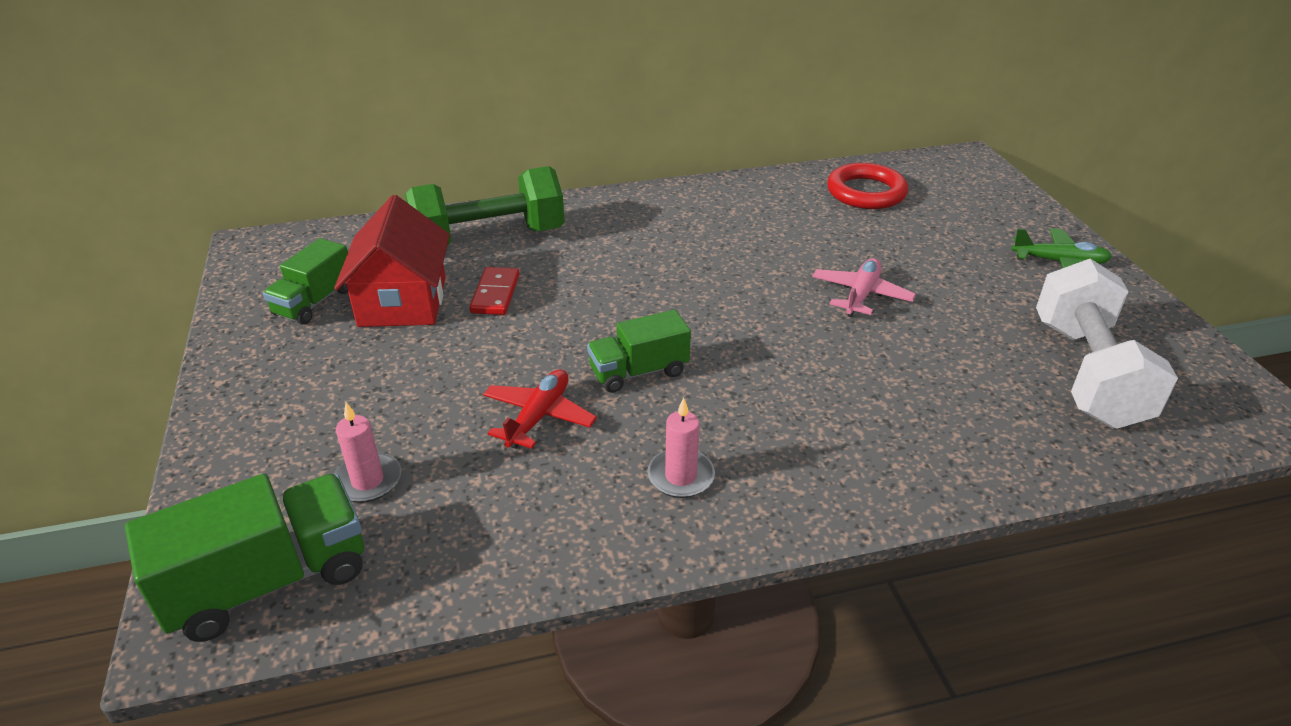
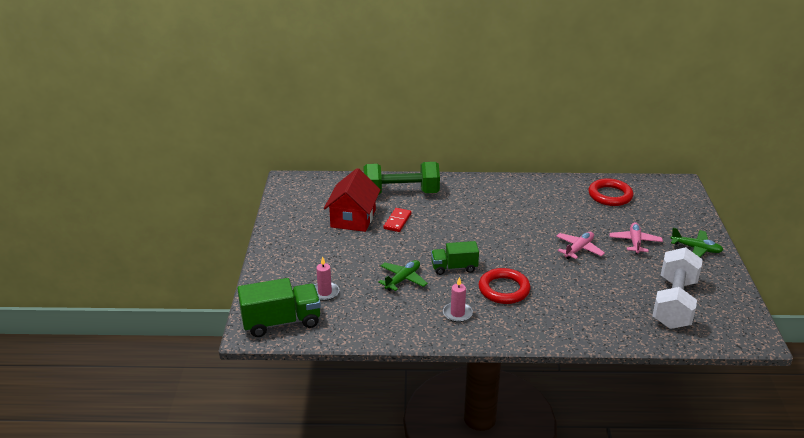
camera: 15 degrees right, 5 degrees down
green truck [263,238,348,325] -> none
red plane [483,369,597,449] -> green plane [378,260,428,291]
none -> red ring [479,268,530,304]
none -> pink plane [609,222,663,255]

